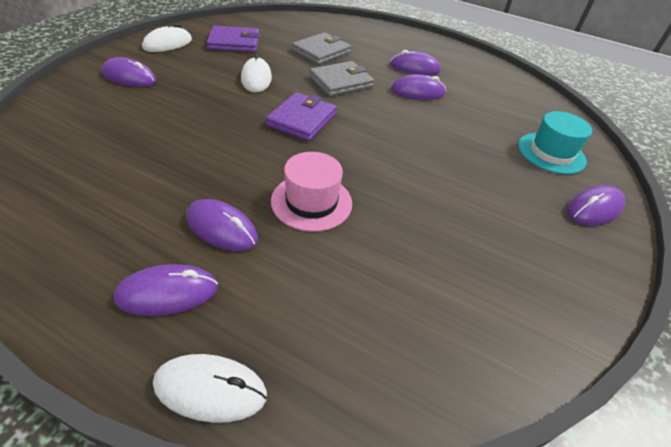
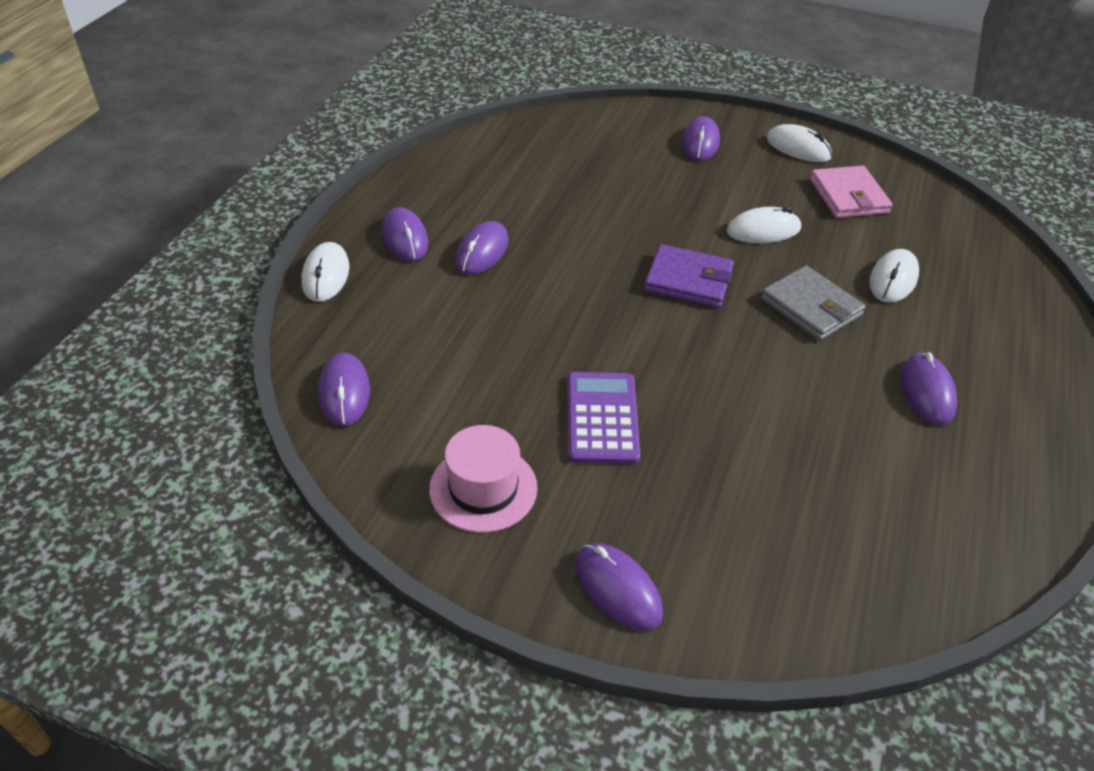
camera: 85 degrees right, 0 degrees up
purple wallet [207,26,259,52] -> pink wallet [810,166,893,218]
pink hat [271,152,352,232] -> pink hat moved to [429,425,538,533]
grey wallet [292,32,351,65] -> white mouse [869,249,919,303]
purple mouse [391,74,446,100] -> purple mouse moved to [318,353,370,426]
turquoise hat [518,111,592,174] -> none
none -> purple calculator [568,372,641,464]

